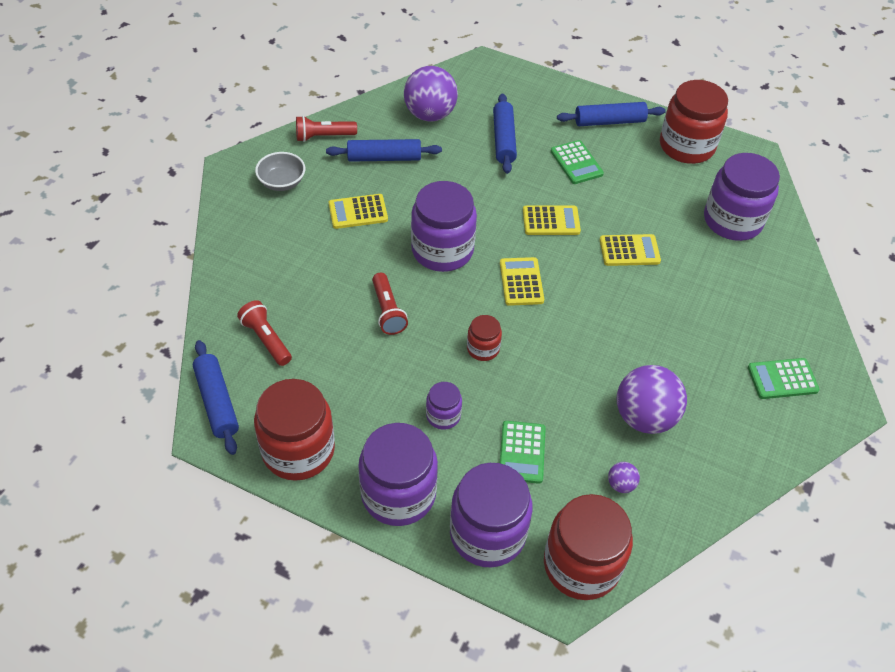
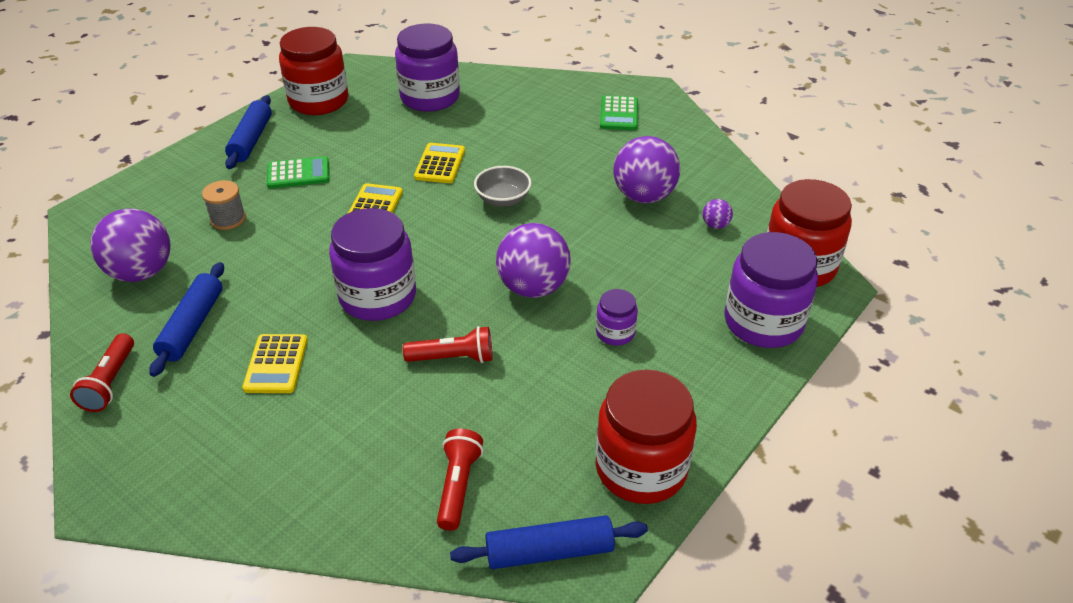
camera: 75 degrees left, 10 degrees down
red flashlight [237,300,292,366] -> red flashlight turned 120 degrees clockwise [437,429,483,531]
grey bowl [255,152,305,191] -> grey bowl moved to [474,166,532,207]
purple jar [359,423,438,526] -> none
red jar [467,315,502,361] -> purple ball [496,223,571,298]
blue rolling pin [493,93,517,174] -> grey spool [202,180,246,230]
yellow calculator [500,257,544,306] -> none
green calculator [500,421,546,484] -> none

